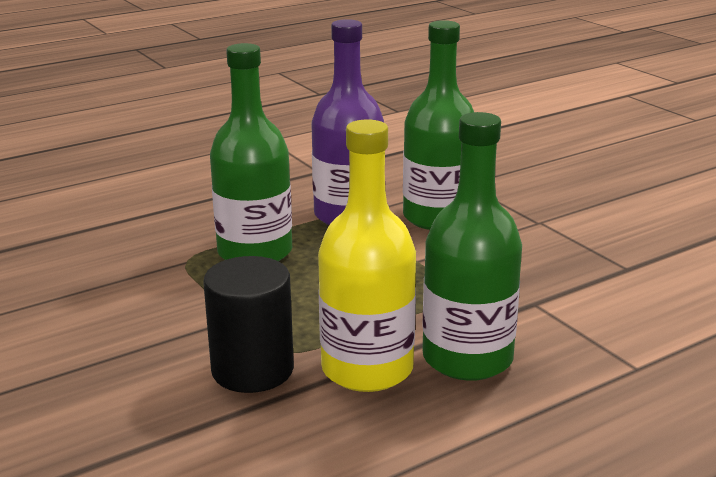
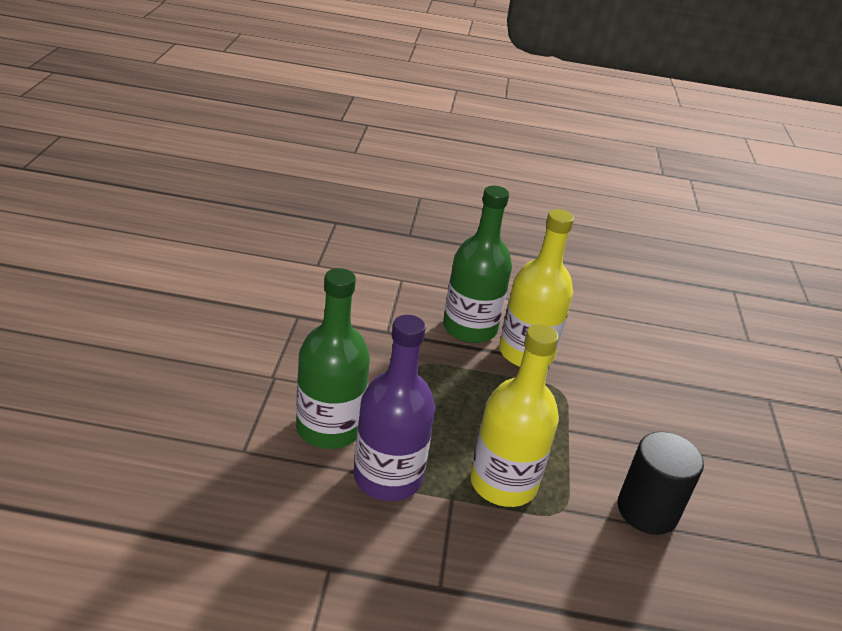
camera: 145 degrees left, 10 degrees up
black cylinder [203,256,294,393] -> black cylinder moved to [618,431,704,535]
green bottle [210,43,292,261] -> yellow bottle [470,324,559,507]

